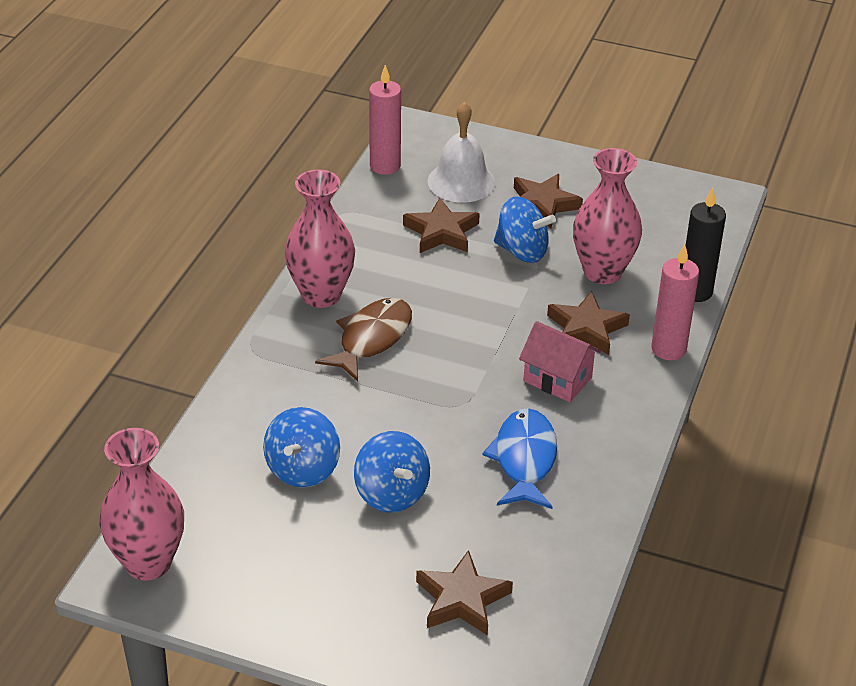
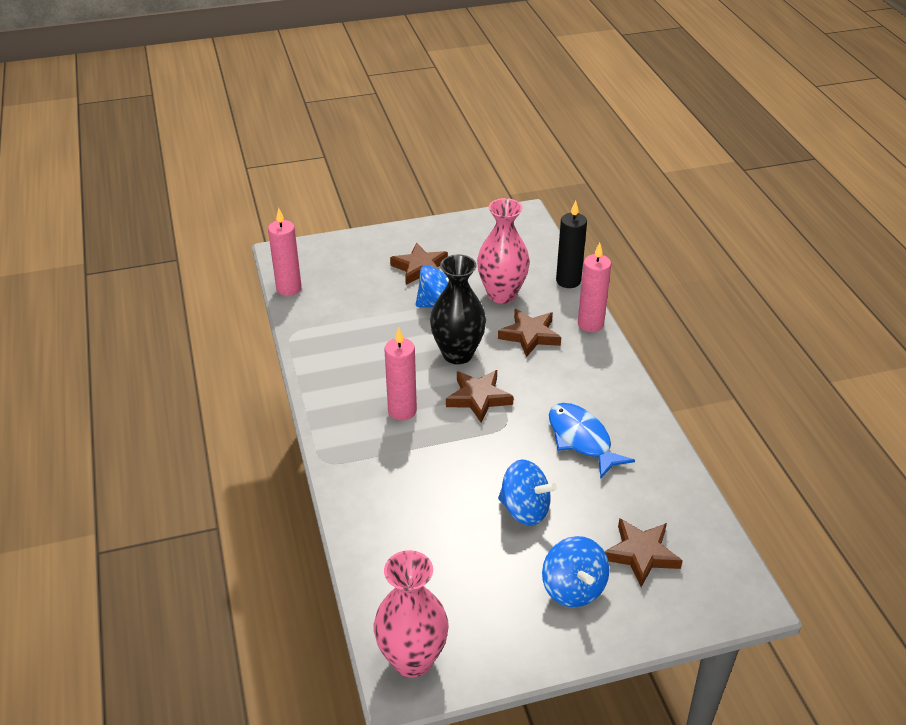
camera: 35 degrees left, 0 degrees up
blue spinning top [263,407,340,488] -> blue spinning top moved to [542,536,610,607]
pink vase [285,170,355,308] -> none
brown fish [315,298,412,382] -> pink candle [384,327,417,421]
brown star [403,198,480,253] -> brown star moved to [446,370,514,423]
white bell [427,102,496,203] -> none
pink house [519,321,601,402] -> none
none -> black vase [430,254,486,364]

